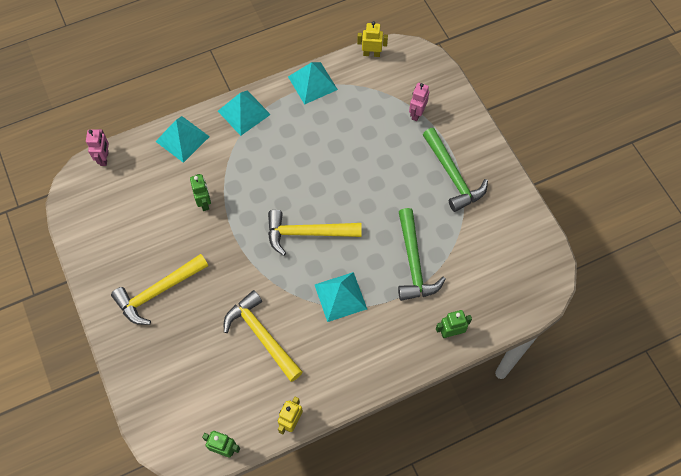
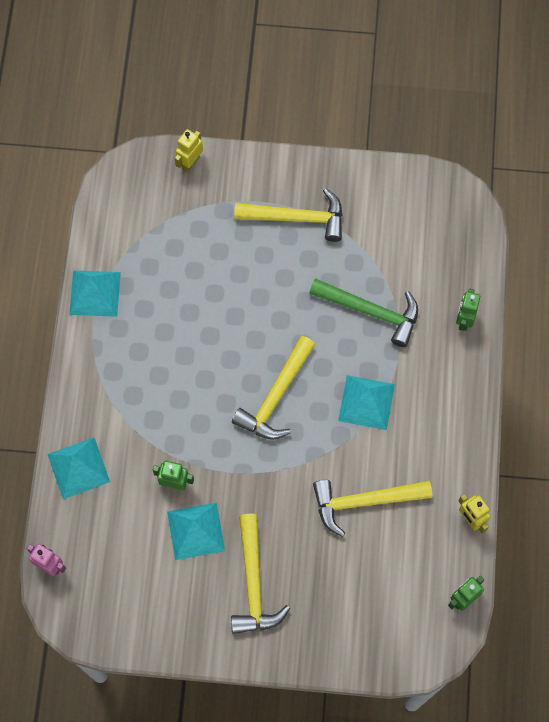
camera: 60 degrees left, 5 degrees up
turquoise pyramid [218,90,271,136] -> turquoise pyramid moved to [167,503,225,560]
yellow robot [357,21,388,57] -> yellow robot moved to [175,129,203,172]
pink robot [409,83,429,121] -> none
green hammer [423,128,488,212] -> yellow hammer [234,188,343,242]

